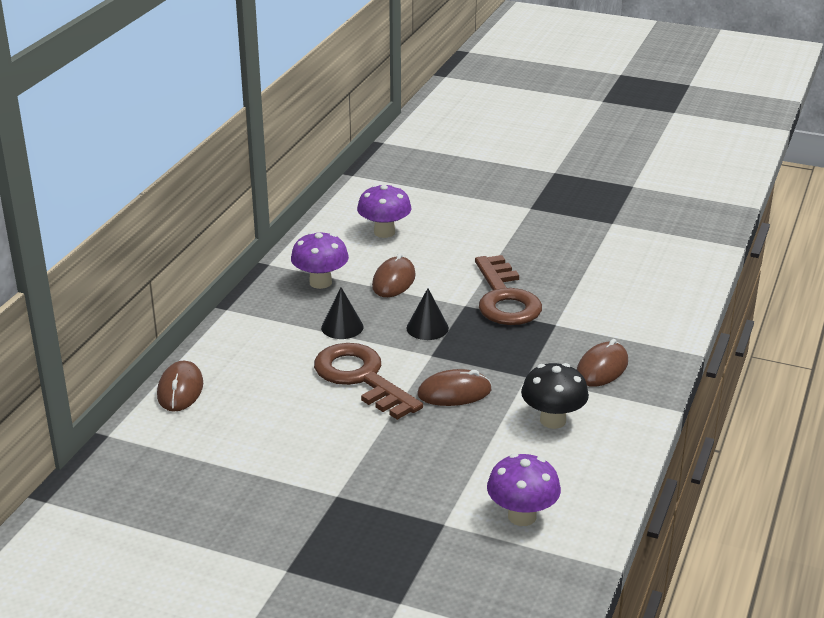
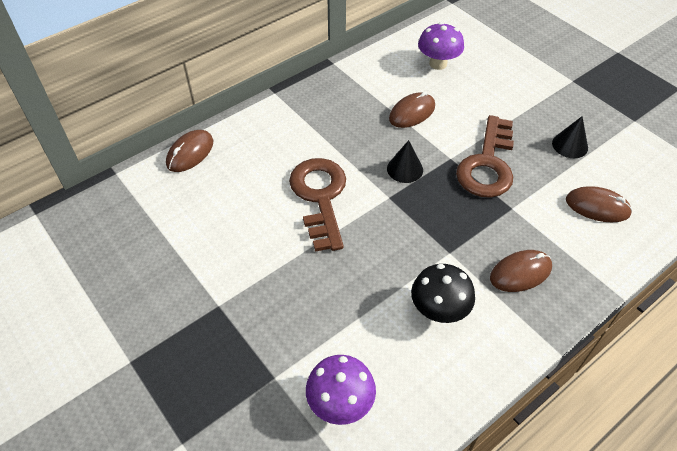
camera: 30 degrees right, 20 degrees up
purple mushroom [291,231,349,289] -> none
black cone [321,287,363,339] -> black cone moved to [552,116,588,158]
brown mouse [417,369,491,406] -> brown mouse moved to [566,186,632,222]

